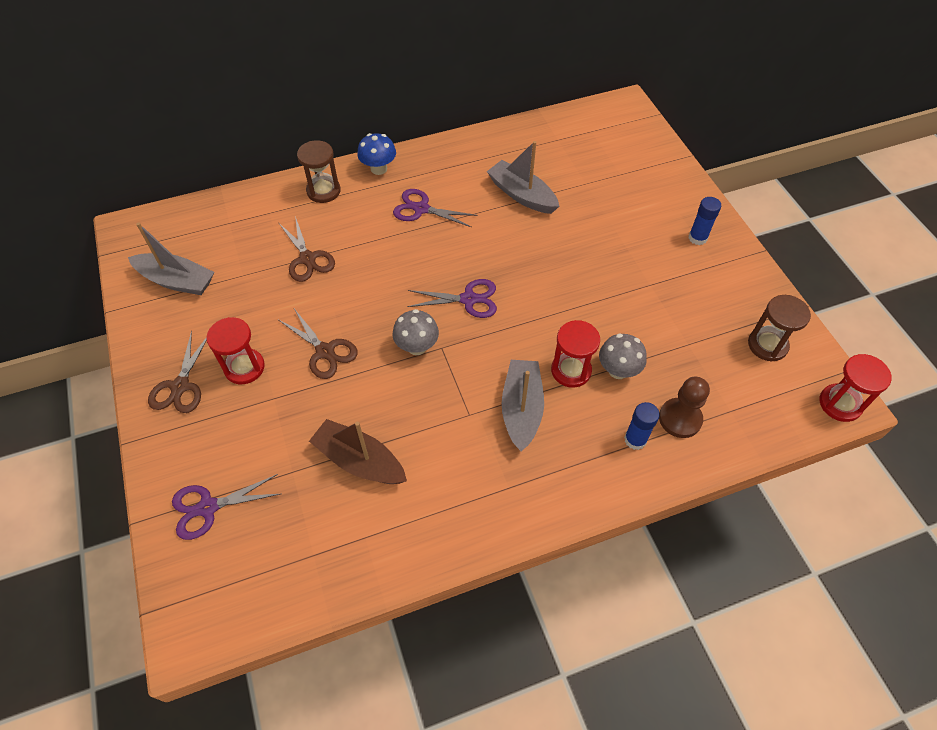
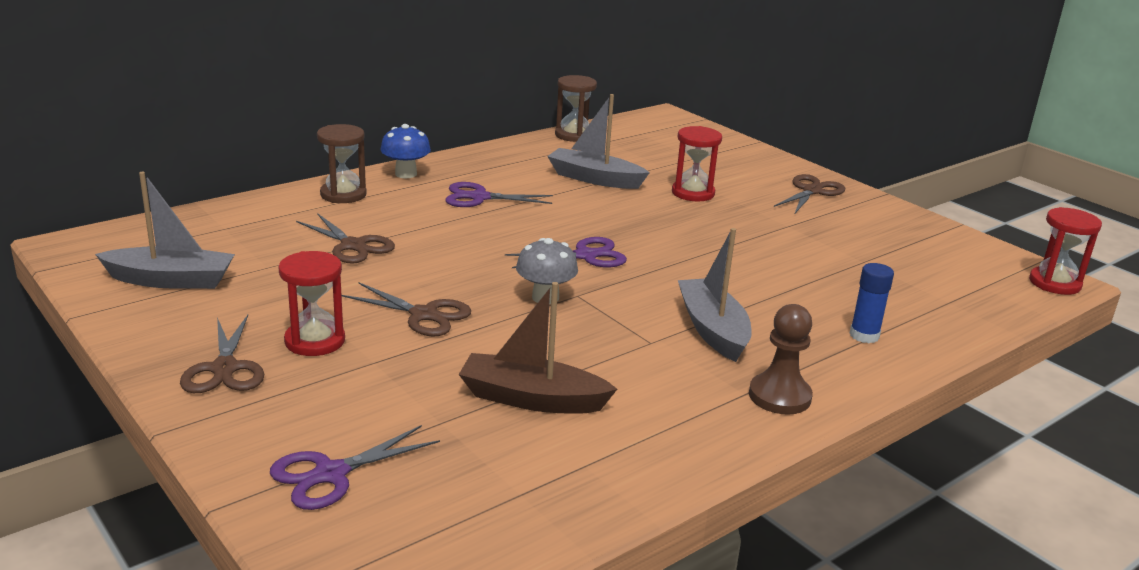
camera: 20 degrees left, 30 degrees down
red hourglass [551,320,600,388] -> red hourglass moved to [672,126,722,201]
grey mushroom [599,334,647,379] -> none
brown pawn [659,376,710,438] -> brown pawn moved to [749,304,813,415]
blue glue stick [689,197,721,245] -> brown scissors [774,174,845,213]
brown hourglass [748,295,811,362] -> brown hourglass moved to [555,75,597,142]

